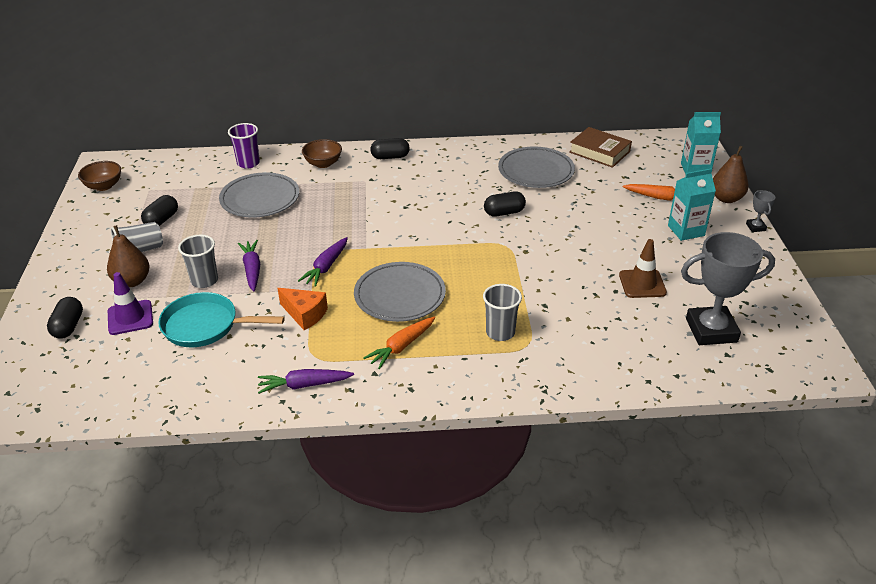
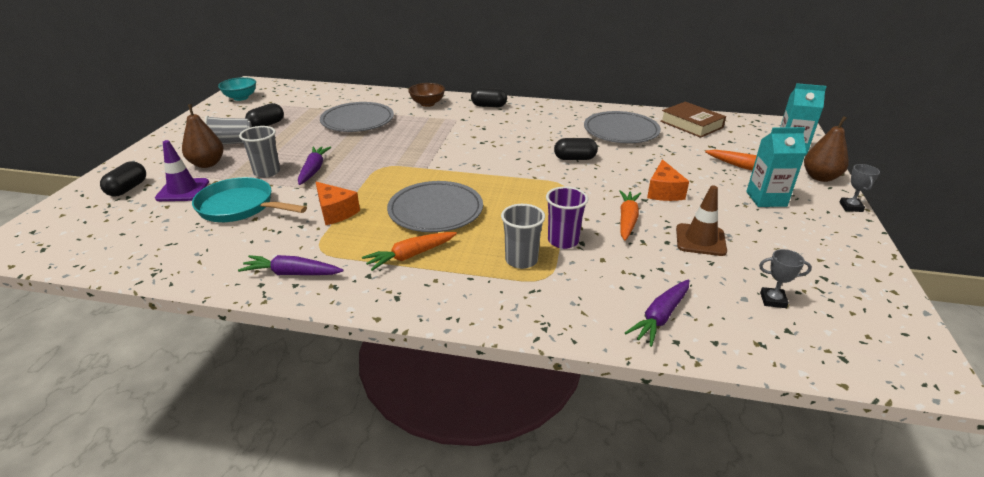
camera: 15 degrees right, 5 degrees down
brown bowl [78,161,121,191] -> turquoise bowl [218,77,256,101]
purple cup [228,123,260,168] -> purple cup moved to [546,186,588,249]
purple carrot [298,237,348,287] -> purple carrot moved to [625,280,689,347]
grey trophy [681,232,775,345] -> grey trophy [759,249,812,308], size x0.43
none -> orange carrot [619,190,641,241]
none -> orange cheese [647,159,689,201]

